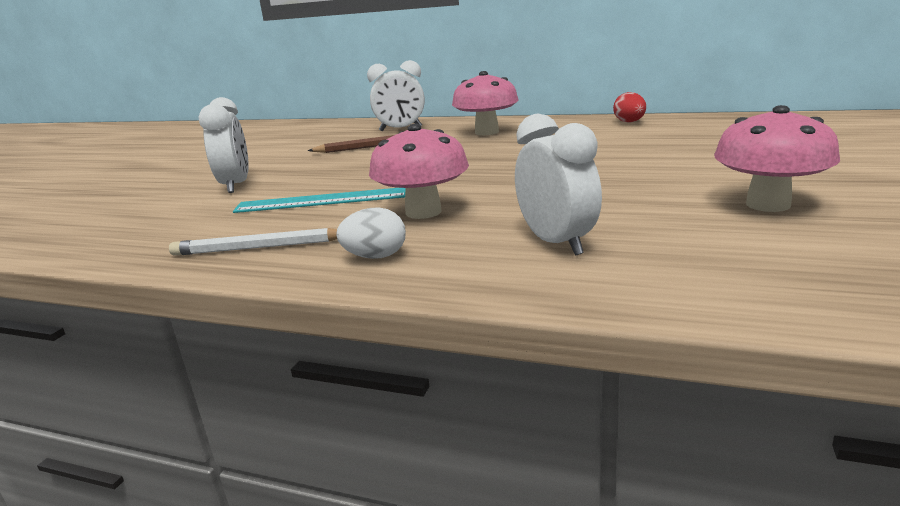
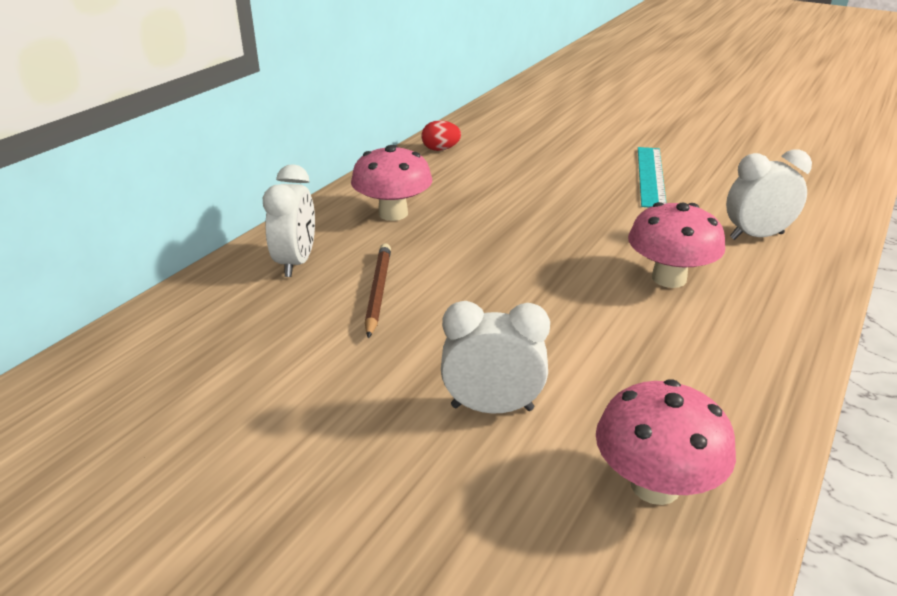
camera: 80 degrees left, 10 degrees up
white pencil [169,228,337,256] -> none
turquoise ruler [233,188,406,213] -> turquoise ruler moved to [638,147,666,208]
white egg [336,207,406,259] -> none
pink mushroom [714,105,840,212] -> pink mushroom moved to [596,379,736,505]

